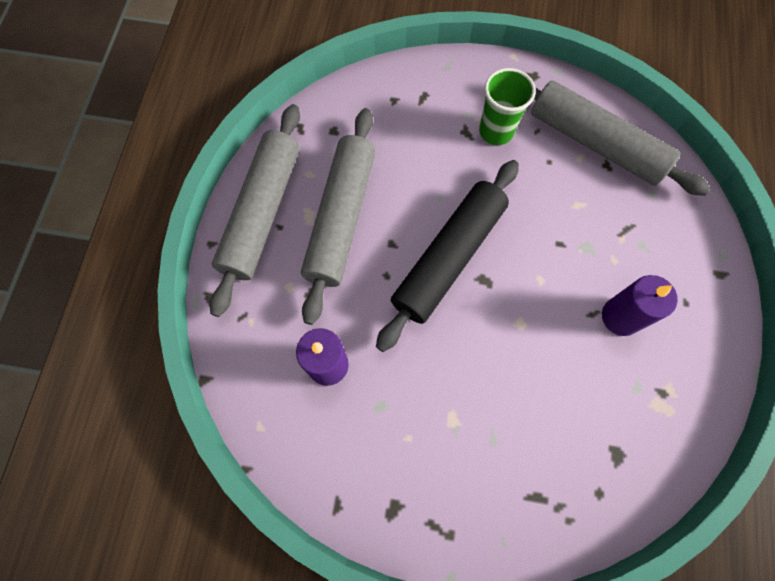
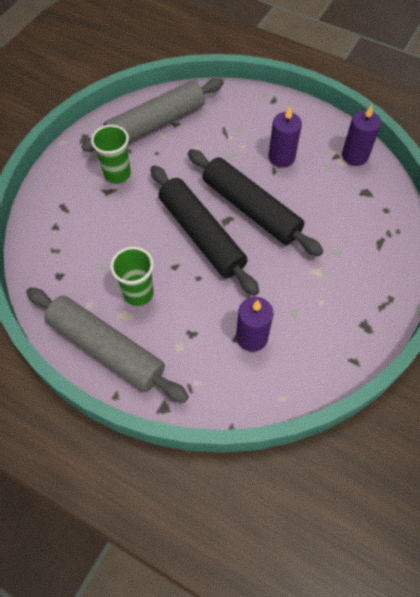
camera: 70 degrees left, 10 degrees down
grey rolling pin [301,108,376,325] -> green cup [110,247,154,306]
none -> black rolling pin [188,149,323,256]
none -> purple candle [342,105,381,166]

